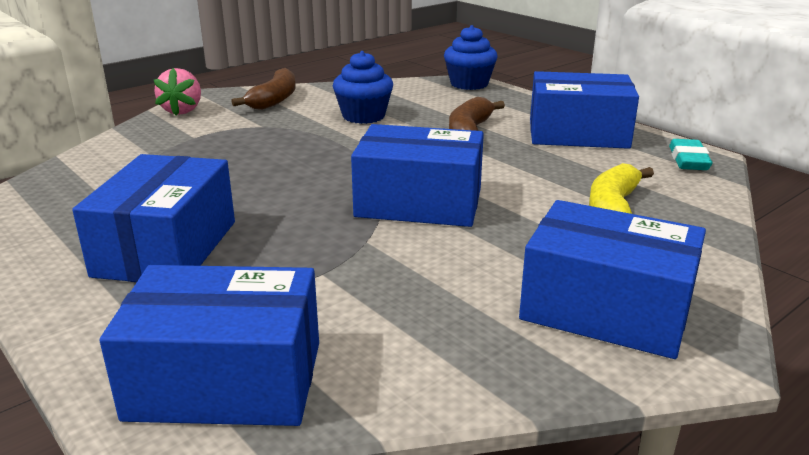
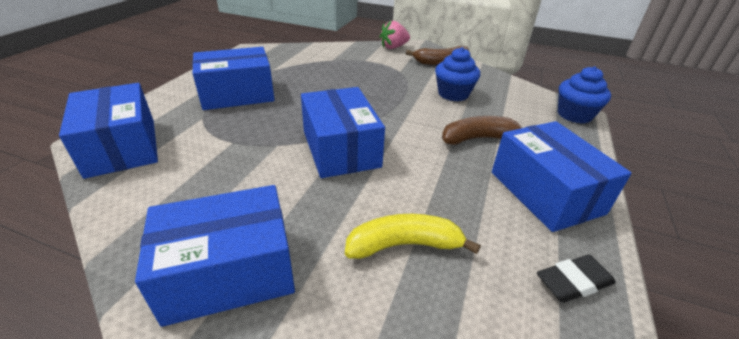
camera: 60 degrees right, 10 degrees up
blue box [519,200,706,359] -> blue box turned 75 degrees clockwise [135,185,295,327]
turquoise eraser [669,139,712,170] -> black eraser [537,255,616,303]

